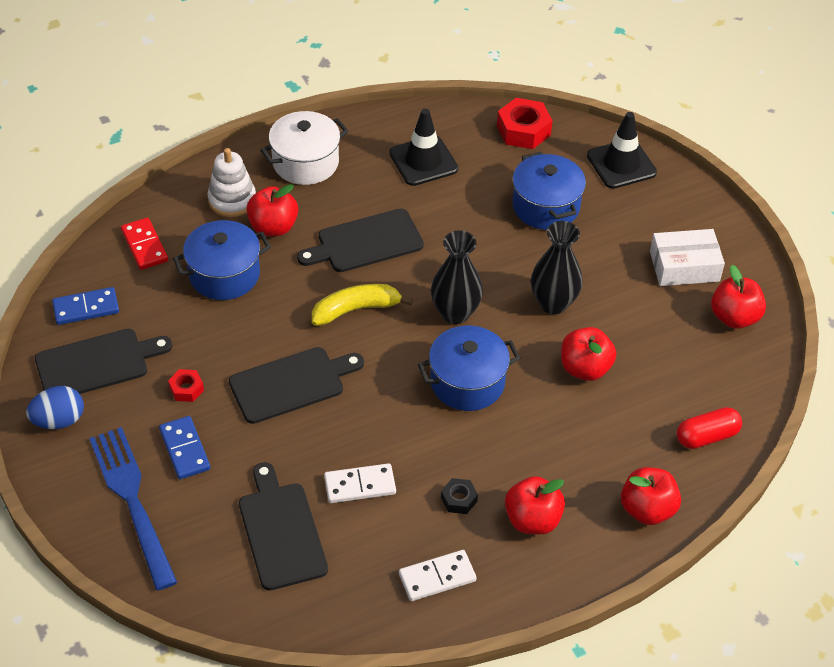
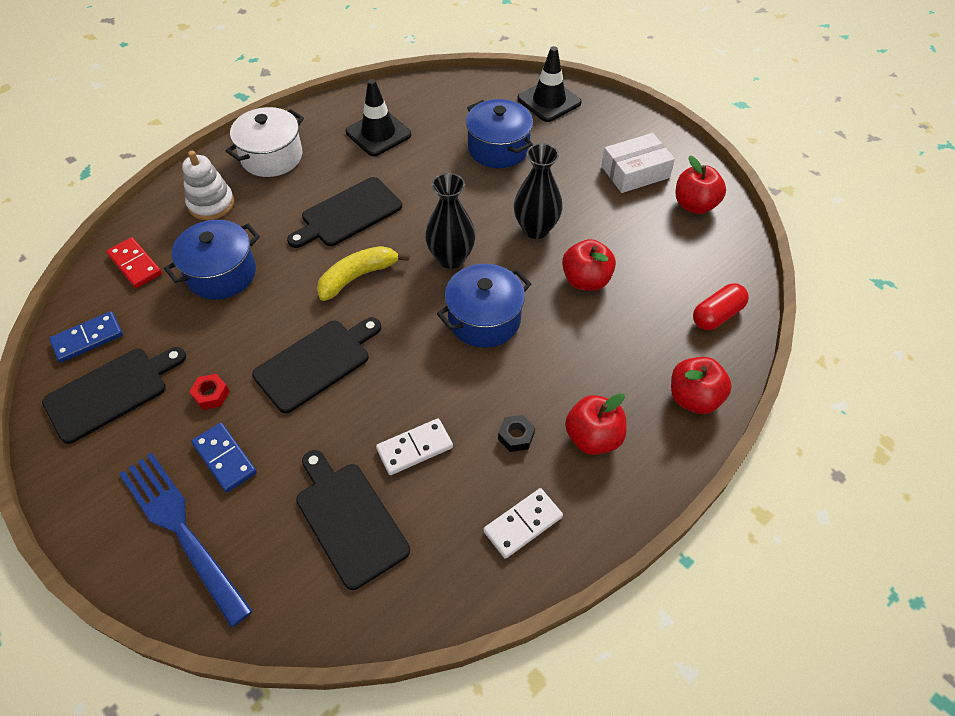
camera: 15 degrees left, 5 degrees up
blue egg [26,386,84,429] -> none
red apple [246,184,298,236] -> none
red nut [497,98,553,149] -> none

